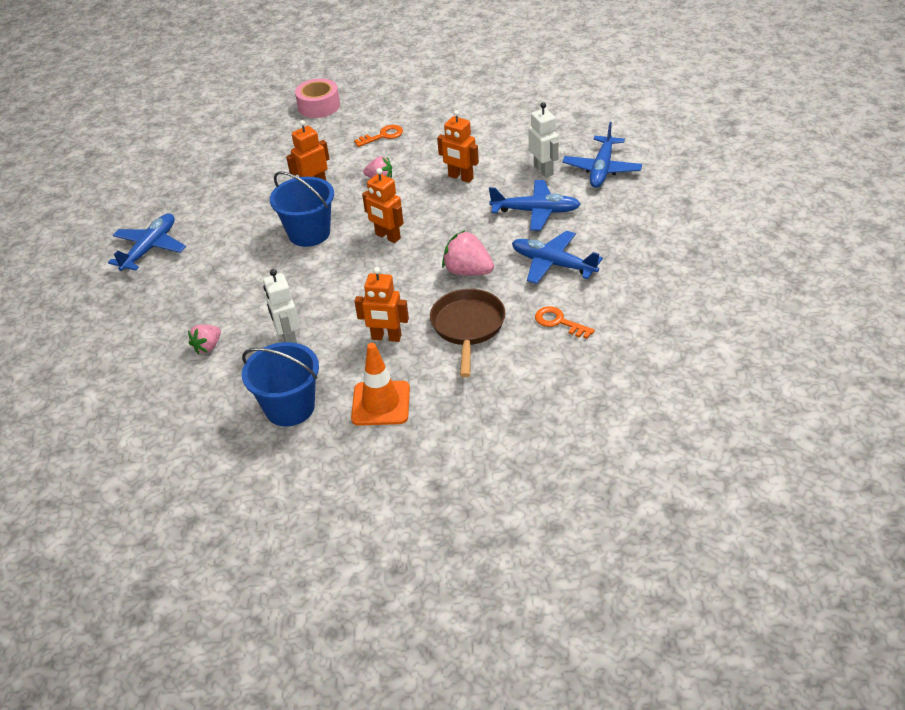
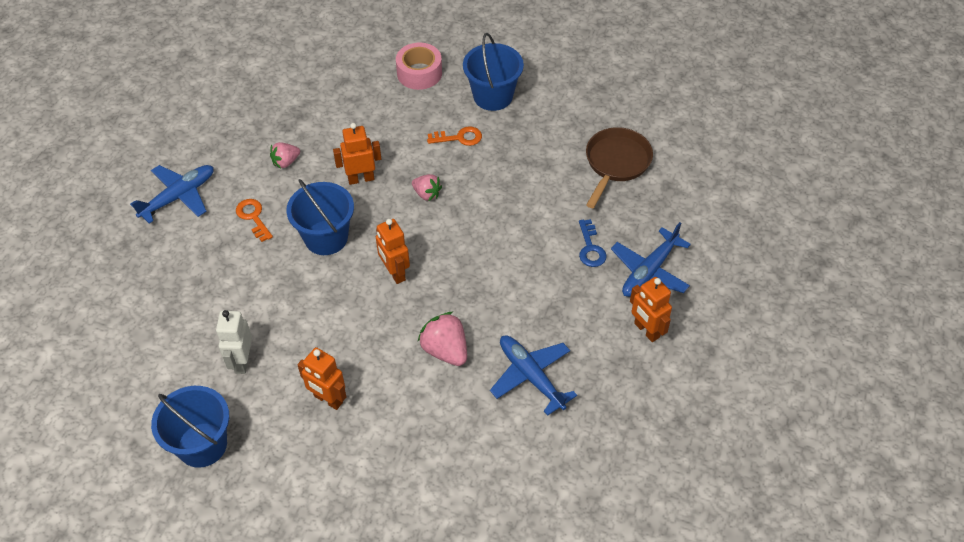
camera: 20 degrees right, 10 degrees up
pink strawberry [188,325,221,354] -> pink strawberry moved to [270,142,300,169]
orange traffic cone [351,343,410,426] -> none
brown pan [430,289,505,377] -> brown pan moved to [586,127,653,208]
orange robot [437,110,479,183] -> orange robot moved to [630,277,672,342]
blue plane [489,180,581,231] -> none
white robot [528,102,559,177] -> blue key [579,219,607,267]
orange key [535,306,595,339] -> orange key moved to [236,199,273,242]
none -> blue bucket [463,33,524,111]

